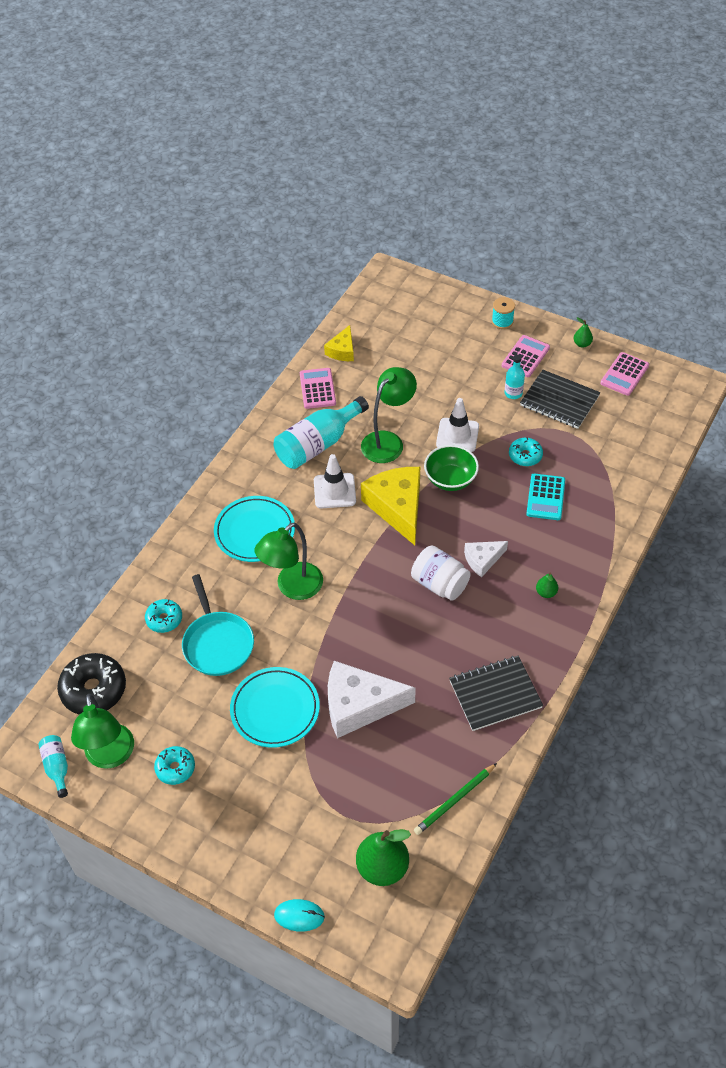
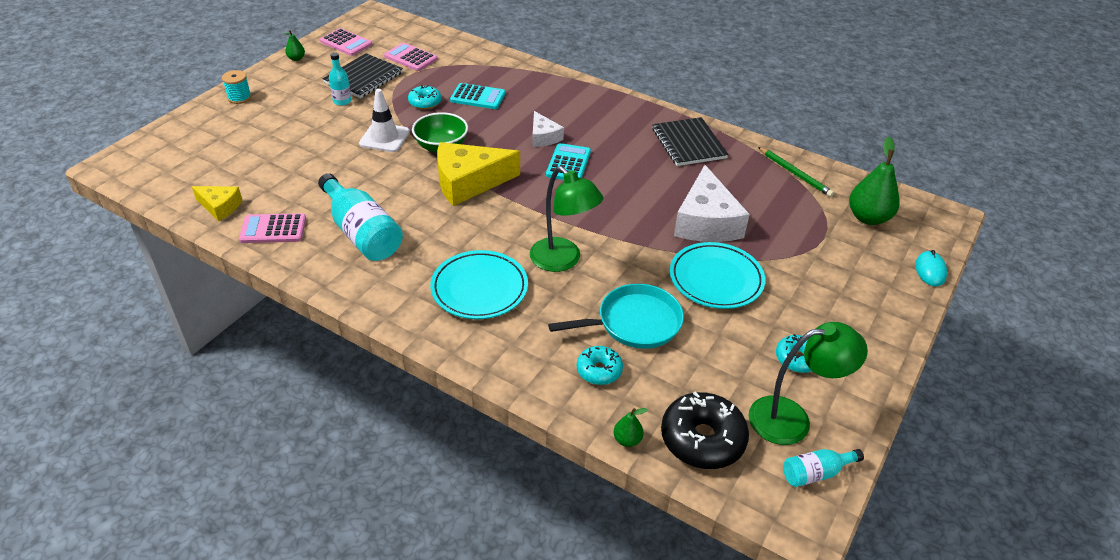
camera: 90 degrees left, 10 degrees down
white traffic cone [314,454,356,509] -> none
green lamp [361,367,417,463] -> none
white jar [411,545,471,601] -> turquoise calculator [546,143,591,180]
pink calculator [502,335,550,377] -> pink calculator moved to [384,43,438,71]
green pear [536,573,558,598] -> green pear moved to [613,408,648,447]

